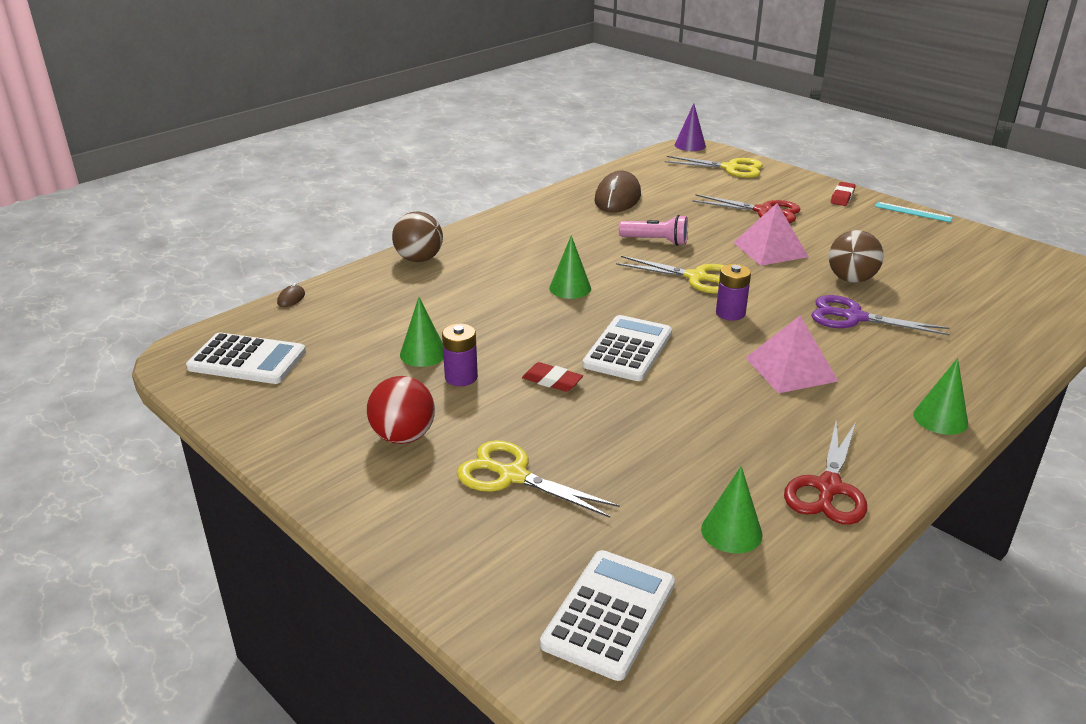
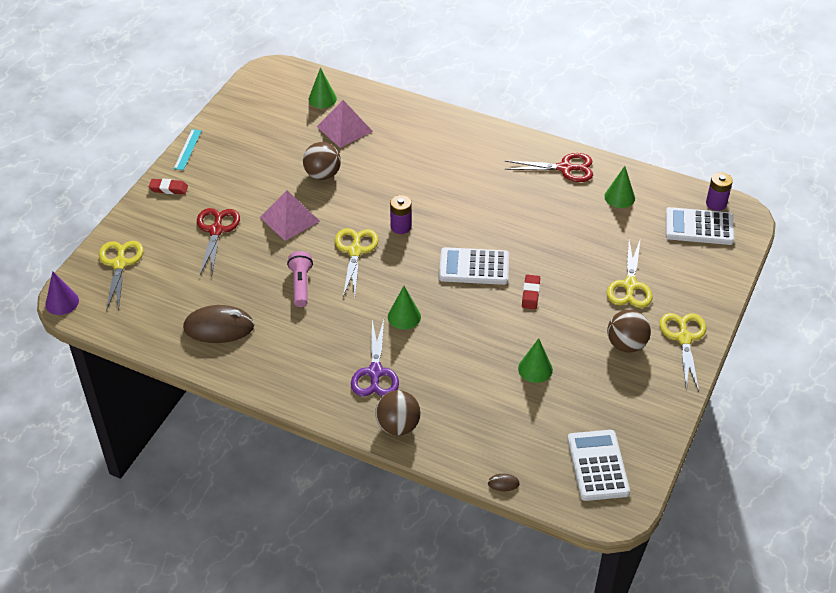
camera: 110 degrees left, 15 degrees up
red ball [367,376,435,444] -> brown ball [607,310,651,353]
purple battery [442,323,478,386] -> purple battery moved to [706,172,733,211]
pink pyramid [746,316,838,393] -> pink pyramid moved to [317,100,373,148]
purple scissors [811,295,950,335] -> purple scissors moved to [351,320,399,397]
green cone [913,358,968,435] -> green cone moved to [308,68,337,108]
none -> yellow scissors [659,313,706,392]

